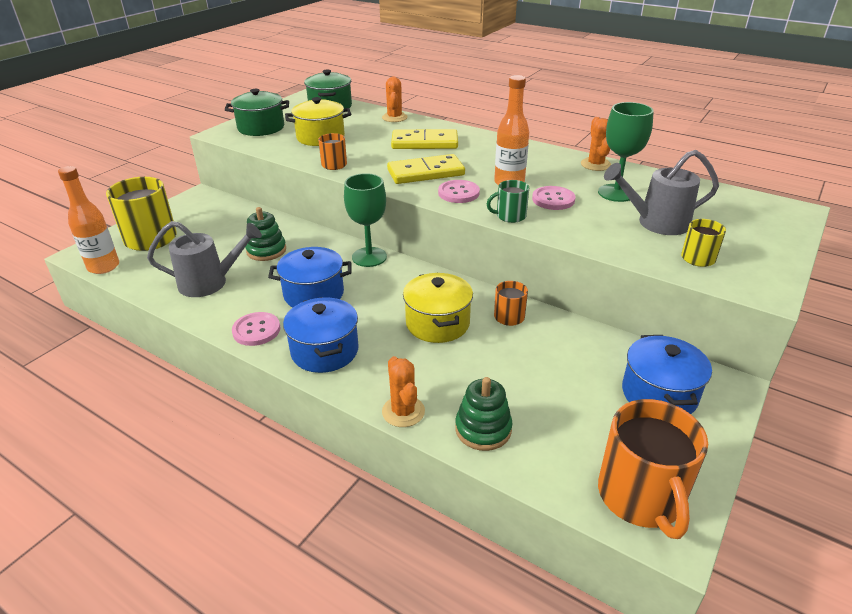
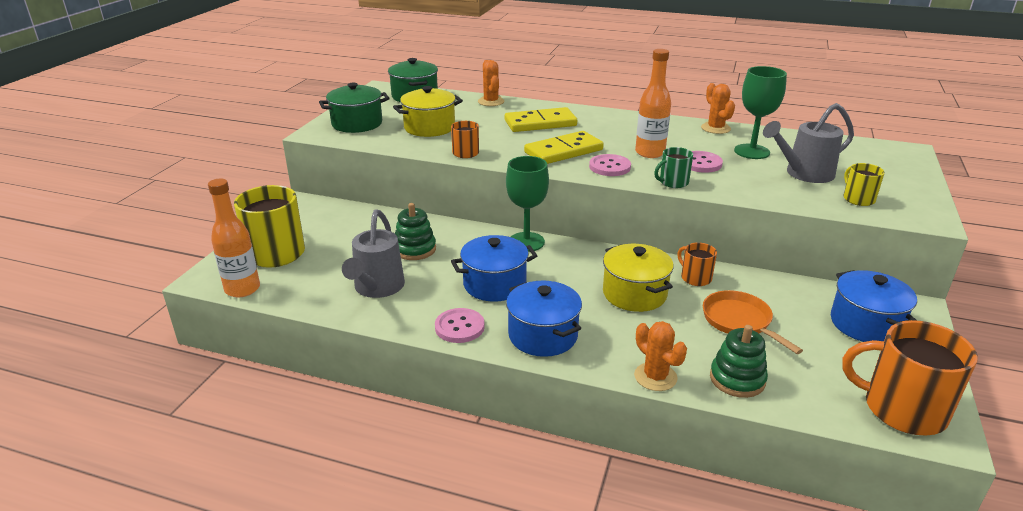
camera: 15 degrees left, 5 degrees down
grey watering can [147,221,262,297] -> grey watering can turned 120 degrees clockwise [342,209,405,298]
orange mug [598,399,708,539] -> orange mug turned 135 degrees clockwise [842,320,978,435]
none -> orange pan [703,290,803,354]

